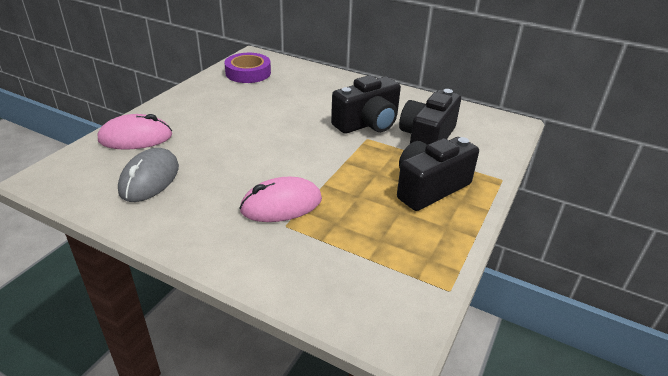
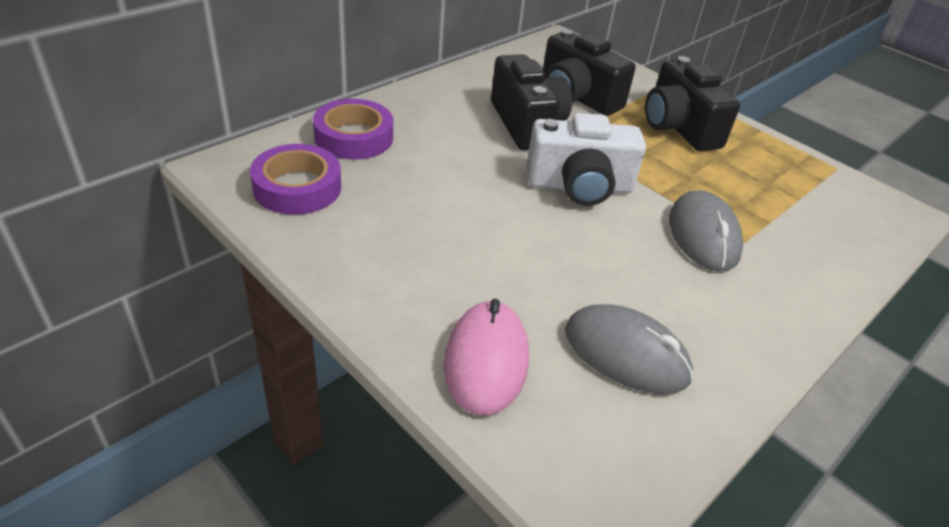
camera: 75 degrees left, 5 degrees up
pink mouse [239,177,322,222] -> grey mouse [669,190,743,272]
none -> purple tape [313,99,393,160]
none -> white camera [526,113,646,206]

